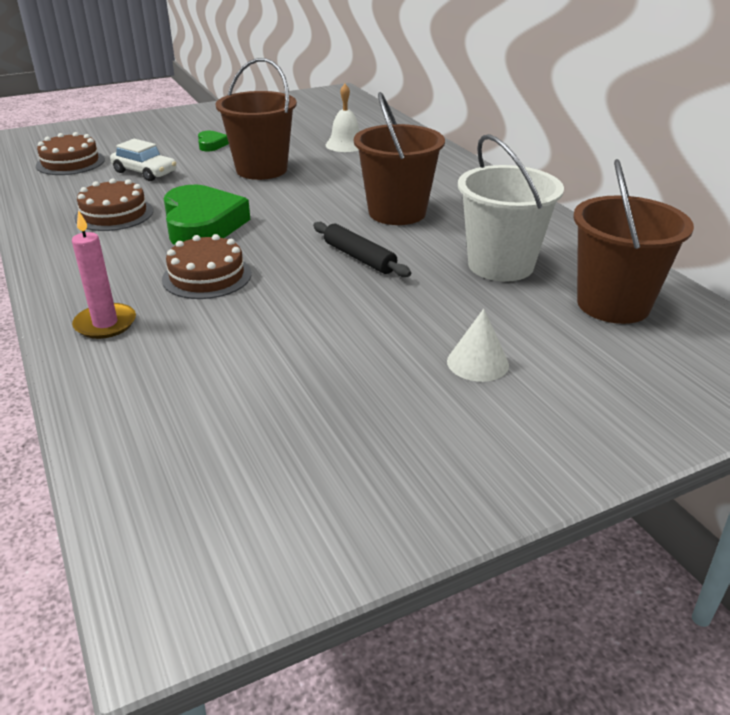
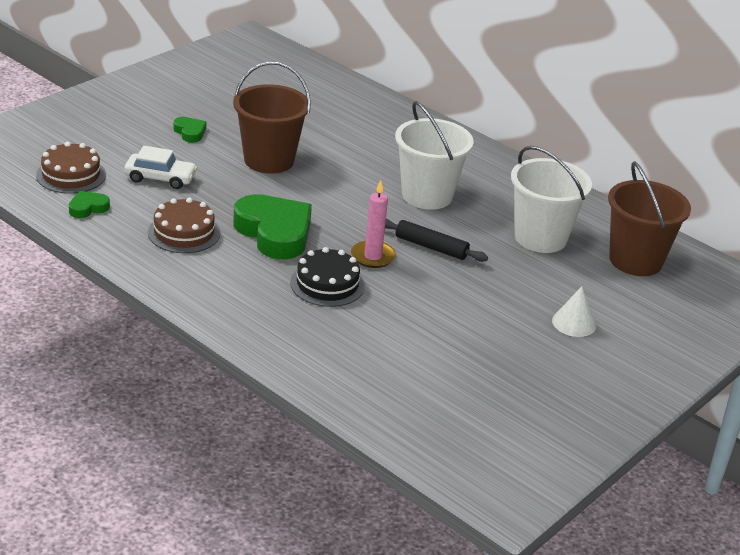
camera: 25 degrees left, 0 degrees up
pink candle [72,210,136,339] -> pink candle moved to [351,180,396,268]
brown cake [162,234,252,299] -> black cake [290,247,365,307]
white bell [326,84,359,152] -> none
brown bucket [354,92,445,225] -> white bucket [395,101,474,210]
none -> green heart [69,191,110,218]

